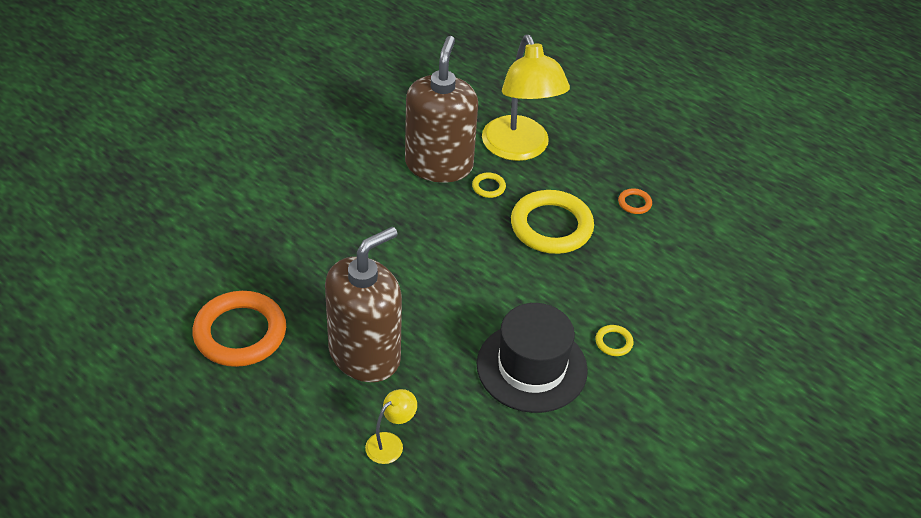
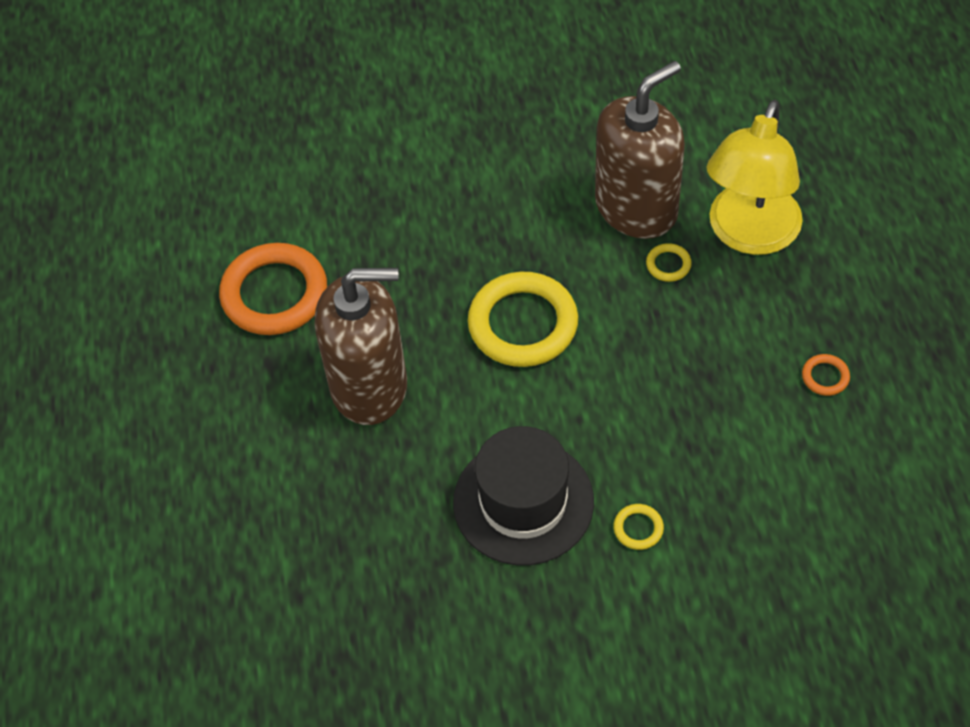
camera: 45 degrees right, 10 degrees up
yellow lamp [365,389,417,464] -> none
yellow ring [511,190,594,254] -> yellow ring moved to [468,272,578,367]

